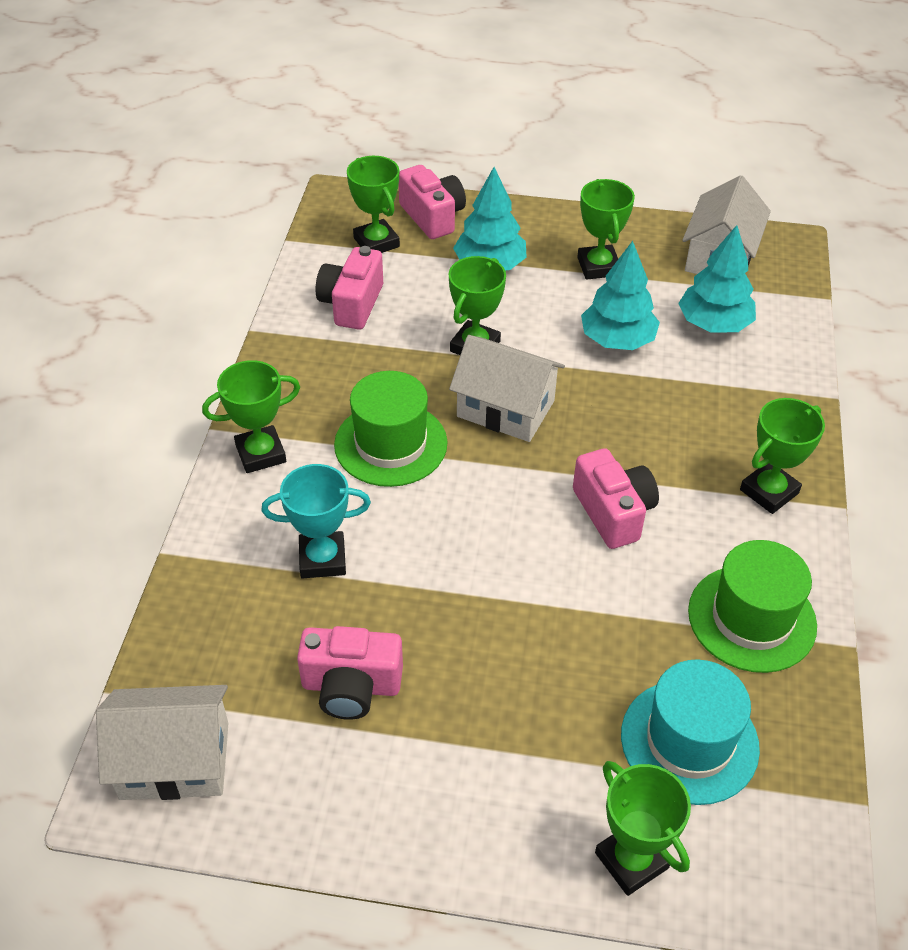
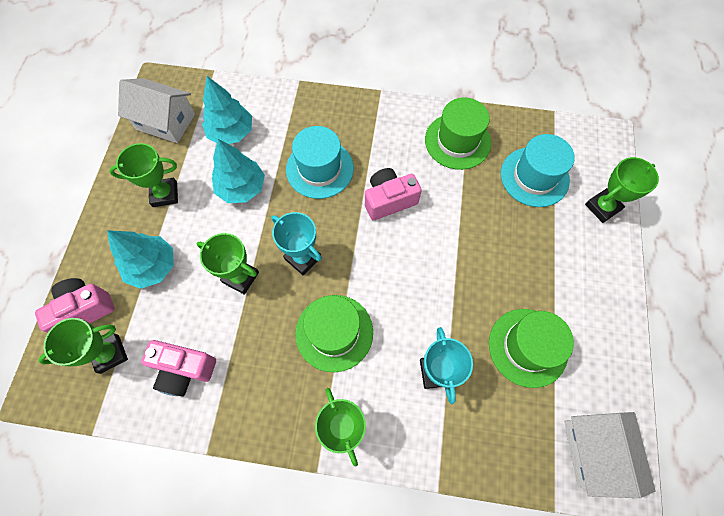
camera: 90 degrees left, 20 degrees up
pink camera [297,626,403,720] -> green hat [489,309,574,388]
white house [449,335,565,442] -> turquoise trophy [271,212,322,275]
green trophy [740,398,825,514] -> none
none -> turquoise hat [286,126,354,199]

